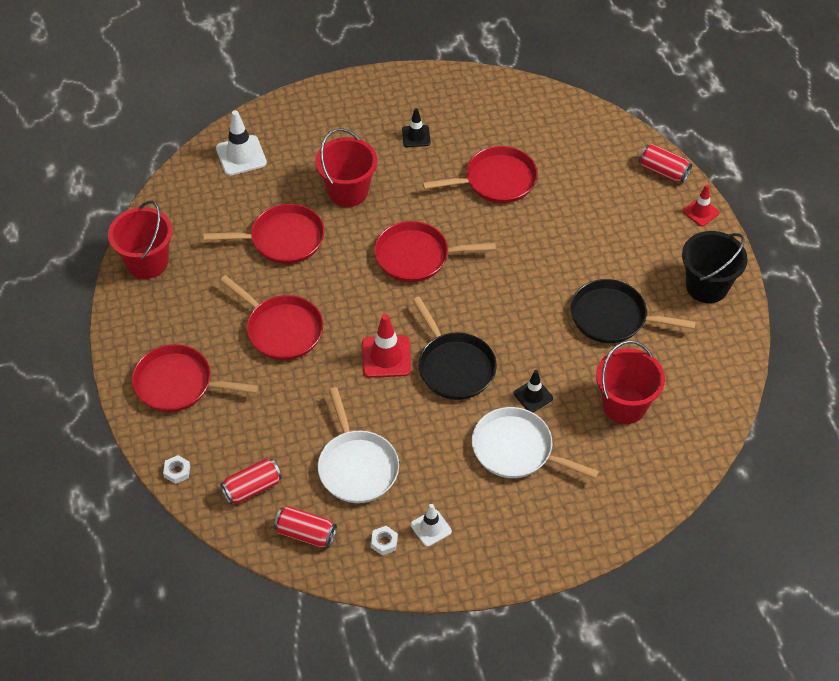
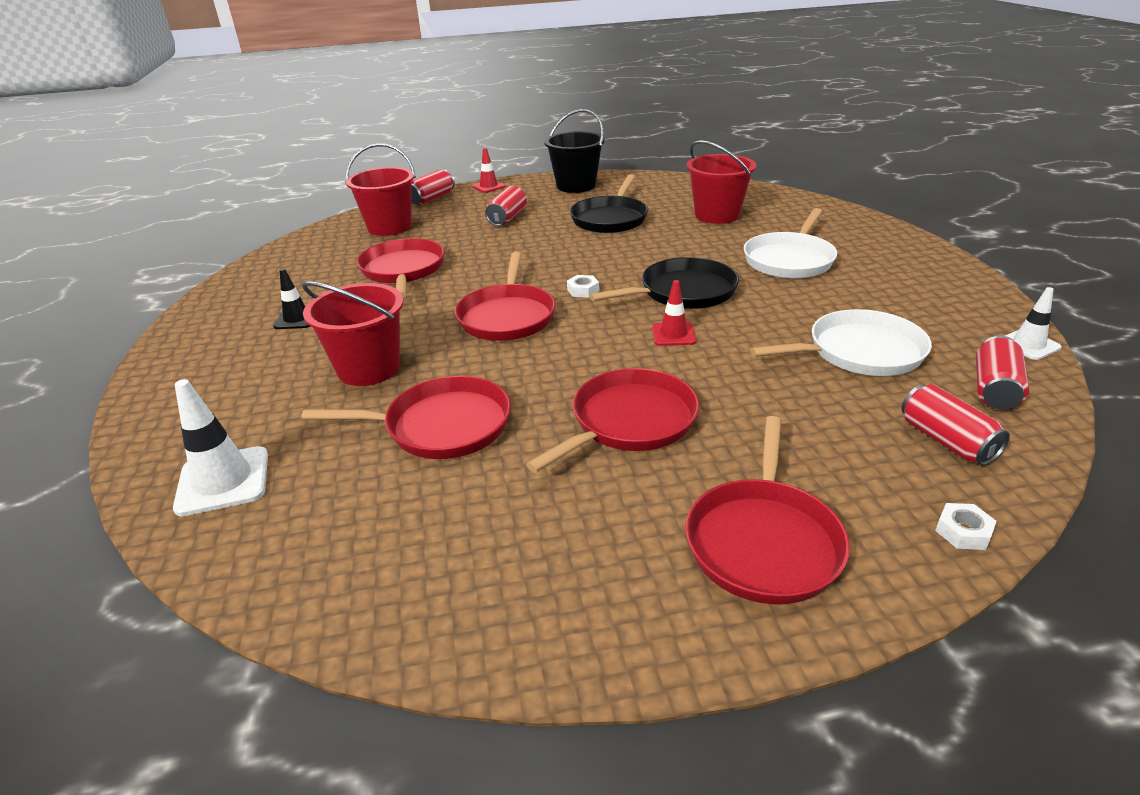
camera: 85 degrees left, 20 degrees down
red bucket [108,201,173,279] -> red bucket moved to [345,143,416,236]
red pan [204,204,325,264] -> red pan turned 90 degrees clockwise [301,376,511,459]
red traffic cone [362,314,411,378] -> red traffic cone [652,280,696,346], size x0.63
white nut [371,526,398,556] -> white nut moved to [567,275,599,298]
white traffic cone [411,504,452,547] -> white traffic cone moved to [1005,287,1061,360]
black traffic cone [514,370,553,412] -> none
none -> red can [485,185,527,226]

